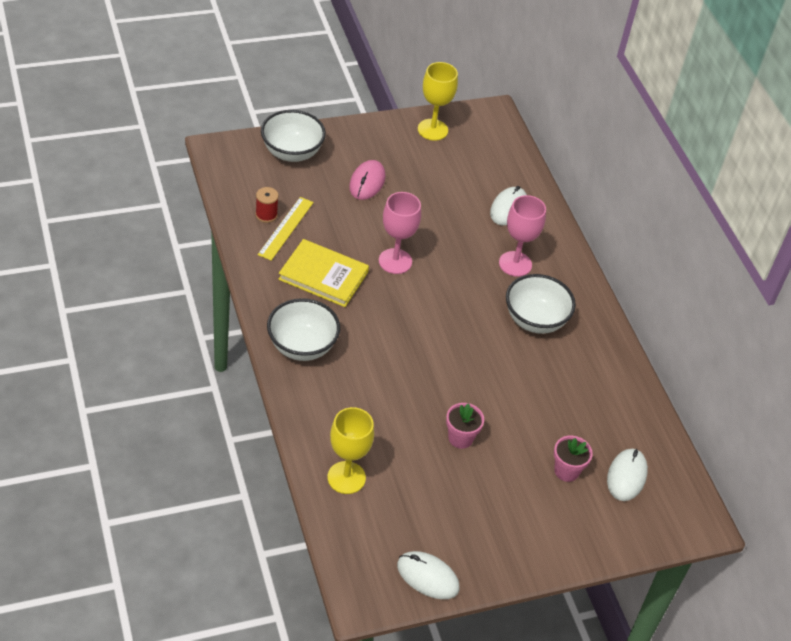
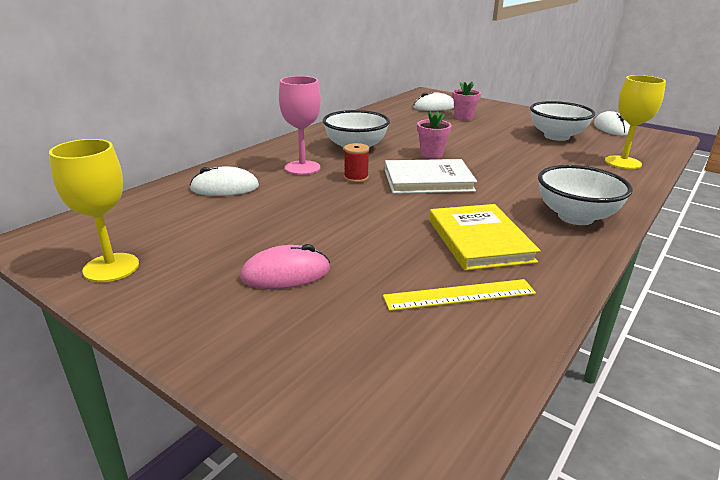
camera: 120 degrees left, 20 degrees down
red spool [255,187,279,223] -> red spool moved to [344,143,369,183]
white bowl [261,110,326,162] -> white bowl moved to [530,101,595,141]
pink goblet [379,192,421,274] -> none
pink flower pot [446,403,484,449] -> pink flower pot moved to [417,111,452,158]
none -> white book [385,159,477,194]

